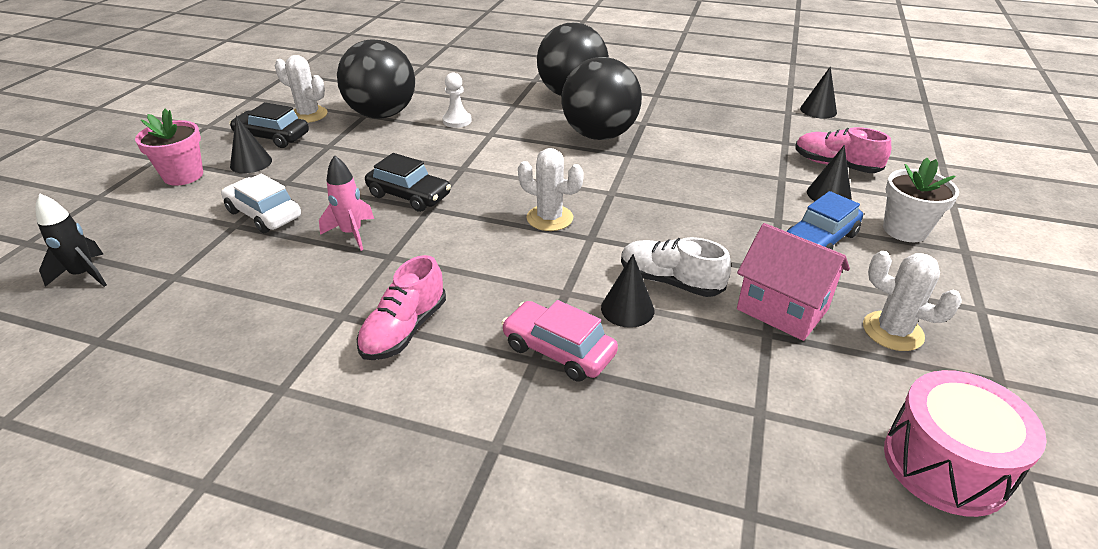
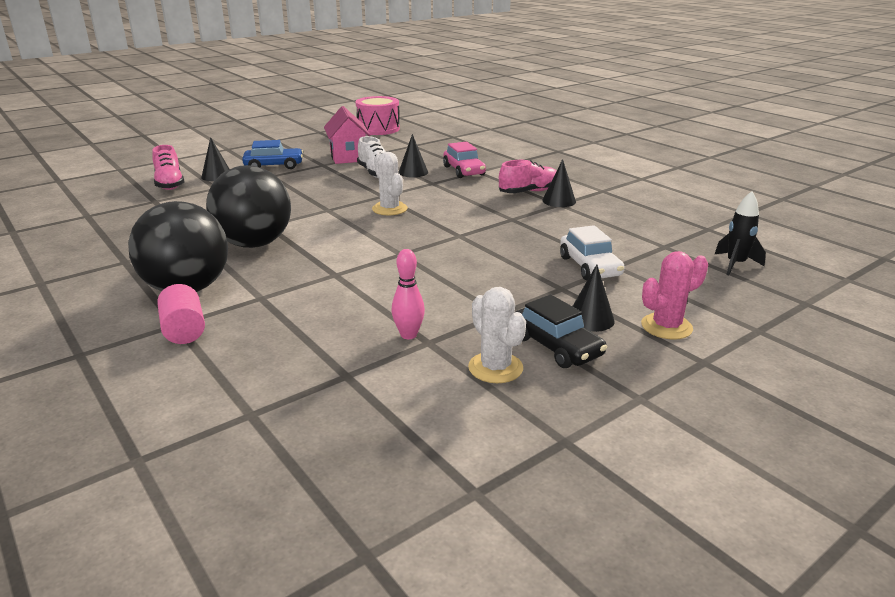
camera: 145 degrees left, 10 degrees down
pink flower pot [135,109,203,186] -> pink cactus [641,251,708,340]
pink rocket [319,155,374,251] -> none
black ball [337,39,415,119] -> pink bowling pin [391,249,425,339]
black car [365,153,451,212] -> none
white pawn [443,72,472,128] -> none
black cone [800,66,837,119] -> black cone moved to [542,159,576,207]
white cactus [863,251,962,351] -> none
white flower pot [883,158,959,242] -> none
none -> pink cylinder [157,284,205,344]

